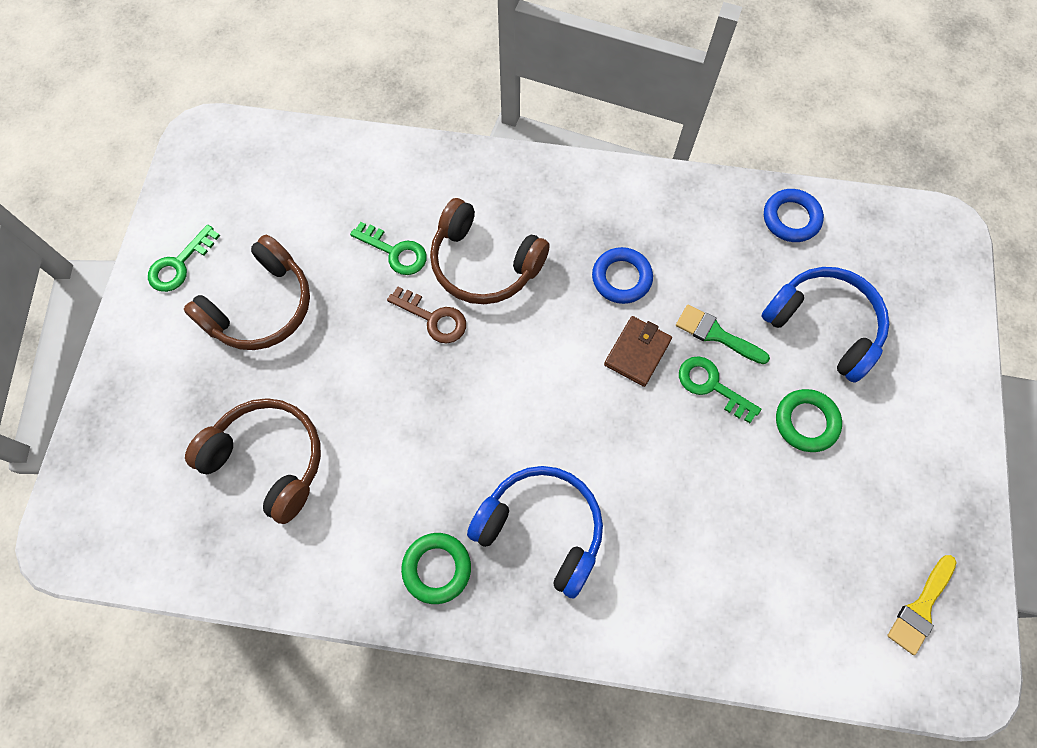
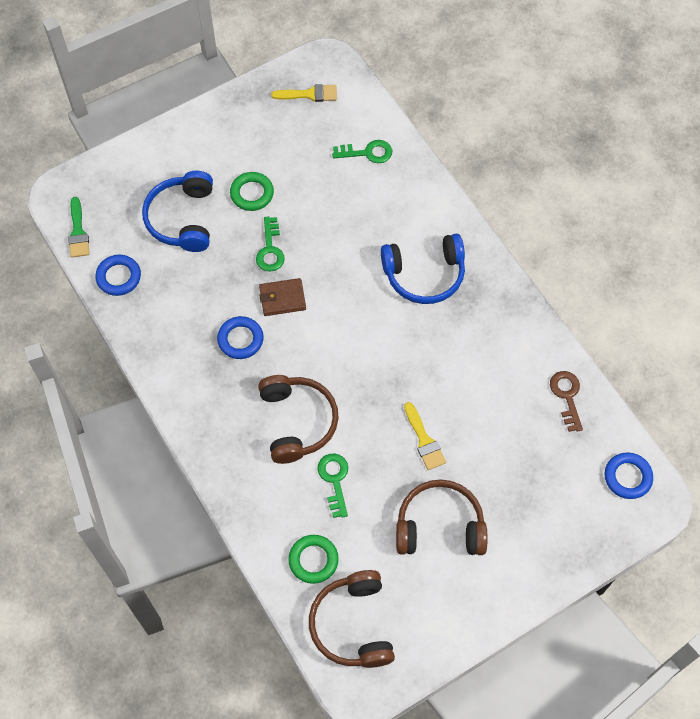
camera: 130 degrees left, 5 degrees down
green key [148,225,220,292] -> green key moved to [332,140,392,163]
brown headphones [185,398,321,524] -> brown headphones moved to [309,570,395,668]
brown key [387,286,466,343] -> brown key moved to [550,371,583,432]
green ring [401,533,471,604] -> green ring moved to [288,535,339,584]
blue headphones [467,466,603,599] -> blue headphones turned 90 degrees counterclockwise [381,234,465,304]
green brush [676,305,770,364] -> green brush moved to [68,197,90,258]
none -> yellow brush [404,402,446,470]
none -> blue ring [605,452,653,499]

